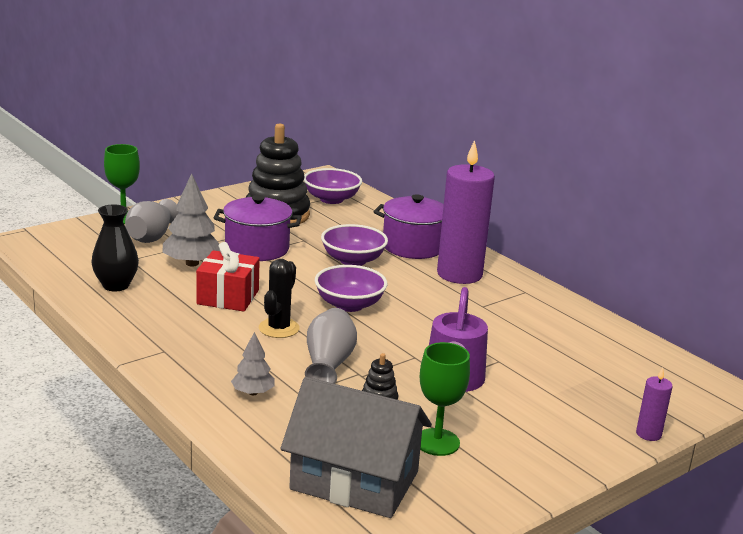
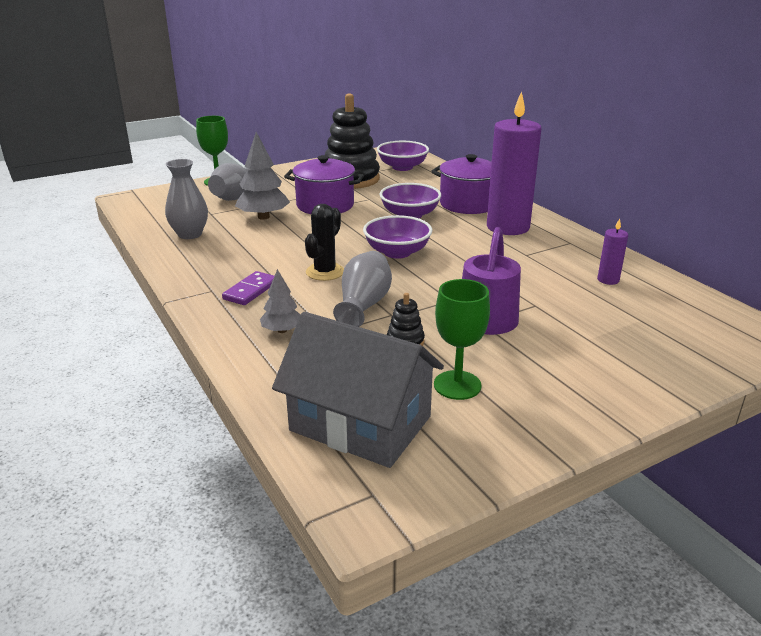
camera: 10 degrees right, 5 degrees up
black vase [91,205,139,291] -> grey vase [165,159,208,239]
red gift [196,242,260,311] -> none
purple candle [636,368,673,441] -> purple candle moved to [597,218,628,285]
none -> purple domino [222,271,274,305]

